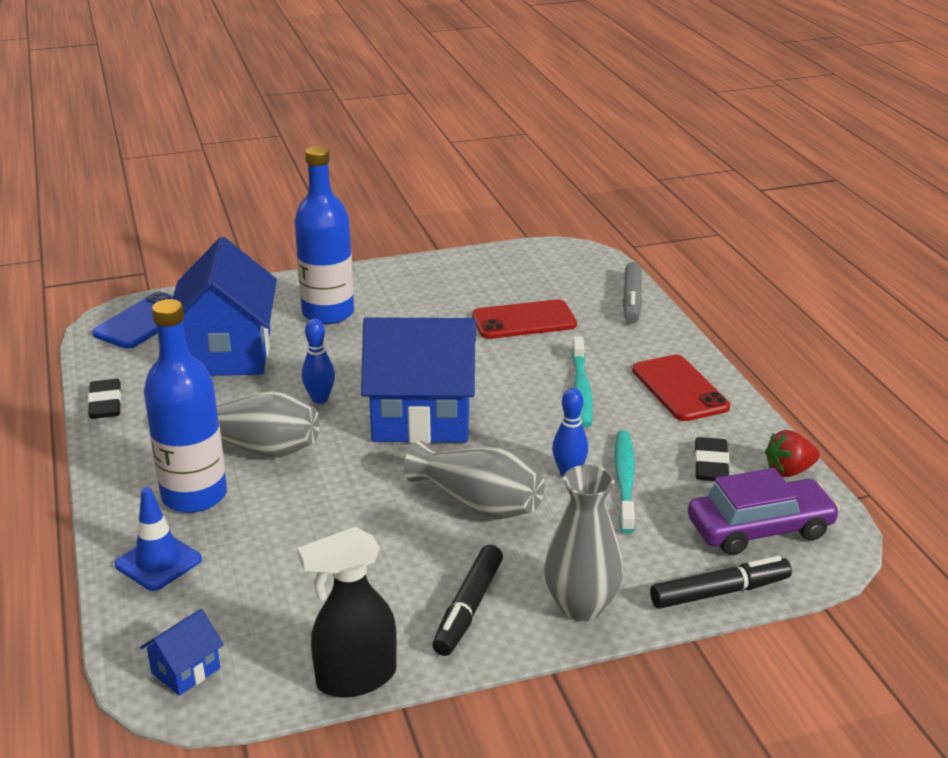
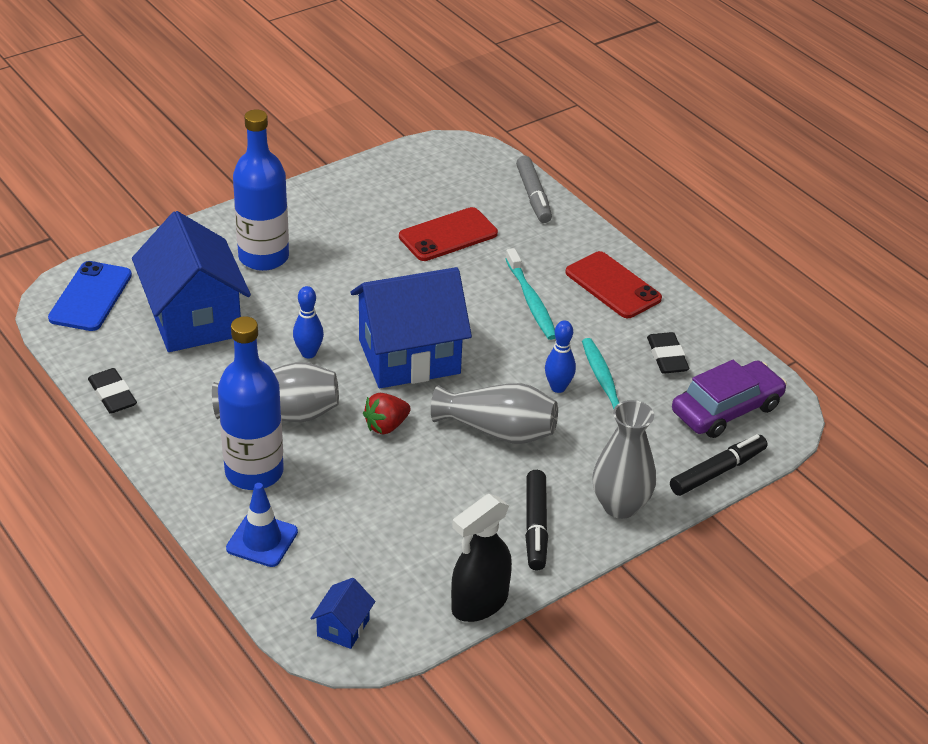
camera: 20 degrees left, 10 degrees up
red strawberry [765,430,820,477] -> red strawberry moved to [363,393,411,435]

